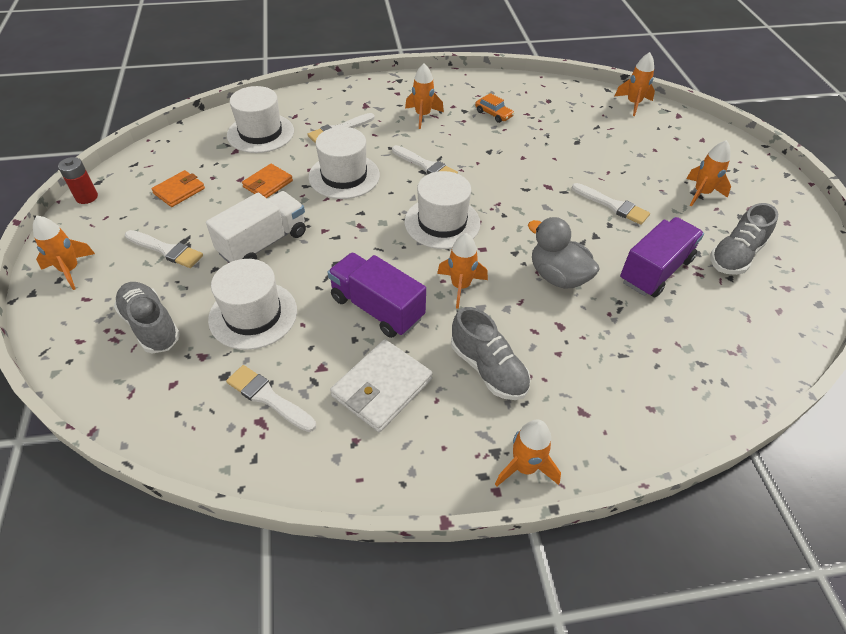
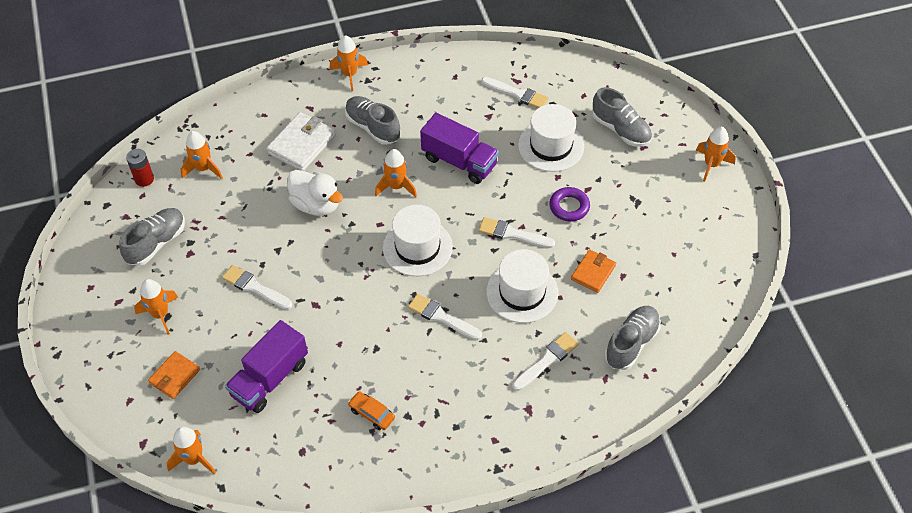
camera: 175 degrees right, 5 degrees up
red battery [58,157,98,204] -> red battery moved to [126,149,154,187]
white brush [125,230,203,268] -> white brush moved to [478,217,555,248]
orange wallet [151,170,205,207] -> orange wallet moved to [148,351,200,399]
white truck [206,191,306,263] -> purple ring [549,187,590,221]
white hat [227,86,294,153] -> grey shoe [605,306,661,370]
white wallet [330,339,433,432] -> white wallet moved to [266,112,336,171]
orange rocket [405,64,444,129] -> orange rocket moved to [181,131,223,179]
grey duck [528,217,600,289] -> white duck [287,170,343,216]
purple truck [620,217,704,297] -> purple truck moved to [225,320,308,413]

